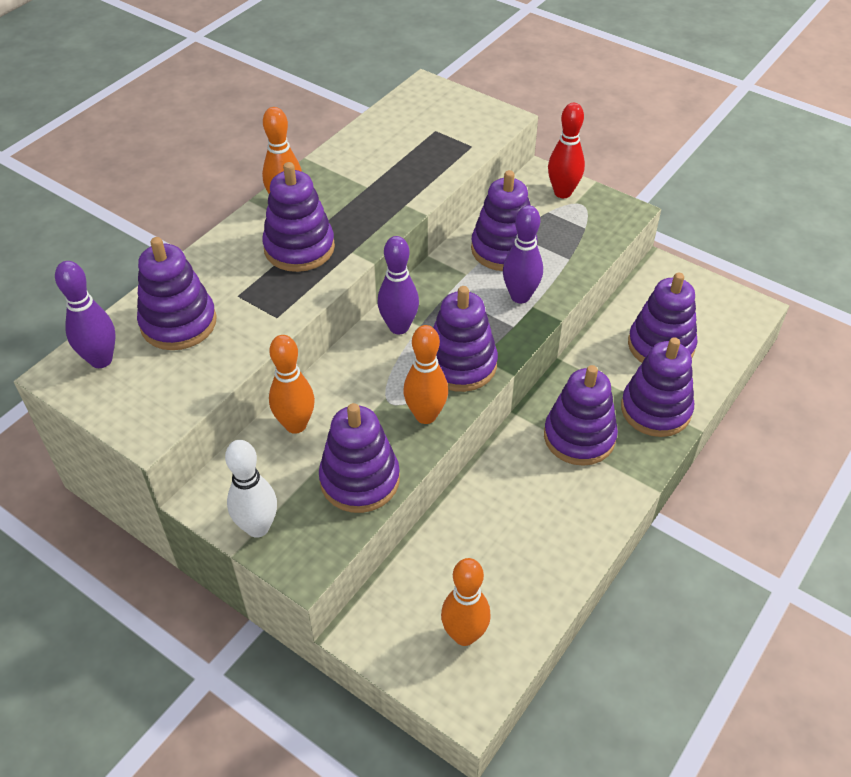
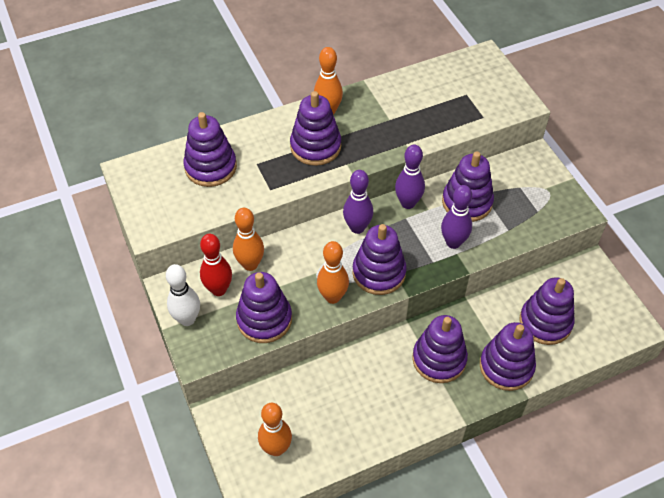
camera: 30 degrees right, 5 degrees up
purple bowling pin [55,261,116,368] -> purple bowling pin moved to [395,144,425,209]
red bowling pin [548,103,585,198] -> red bowling pin moved to [200,234,232,296]

